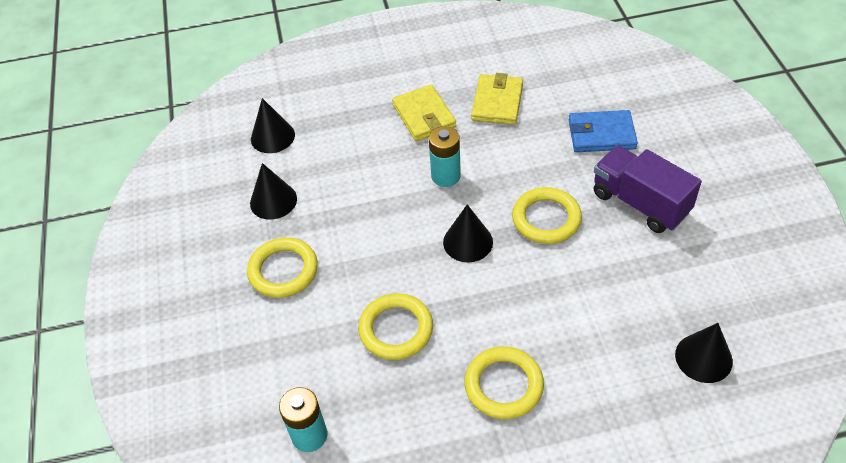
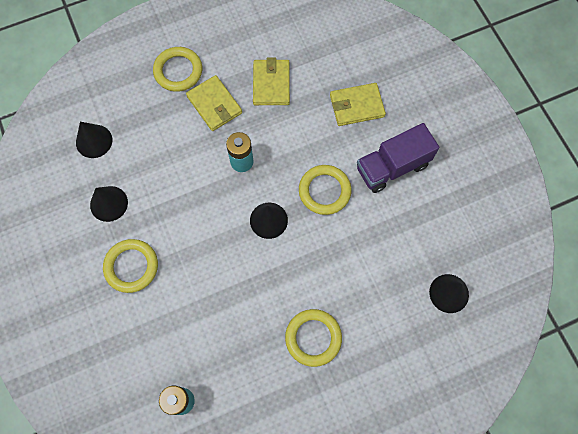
camera: 15 degrees left, 20 degrees up
yellow ring [358,293,433,360] -> yellow ring moved to [153,47,202,92]
blue wallet [569,110,638,152] -> yellow wallet [330,83,386,126]
purple truck [594,146,702,233] -> purple truck turned 60 degrees counterclockwise [357,123,439,193]

